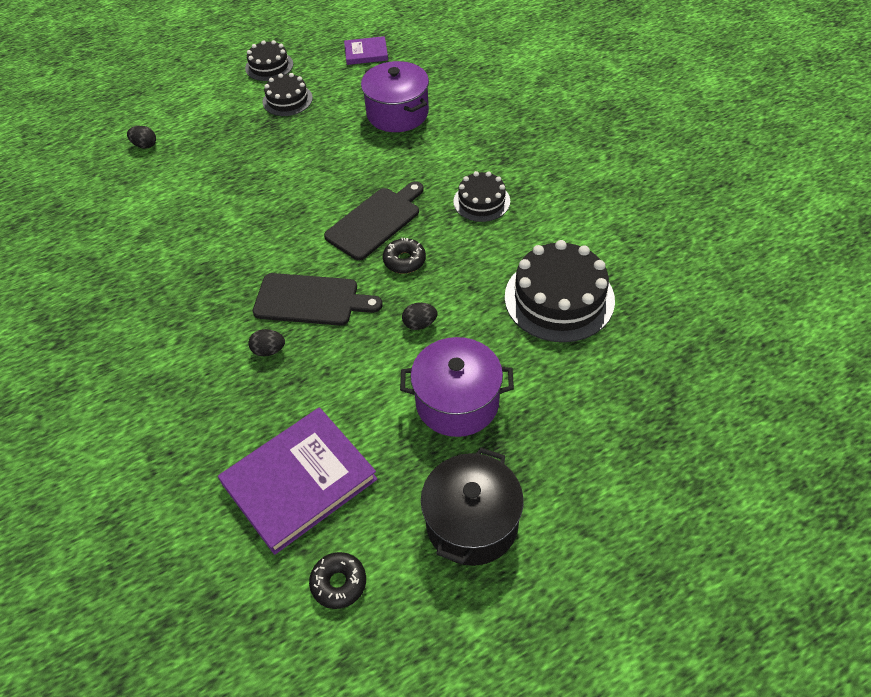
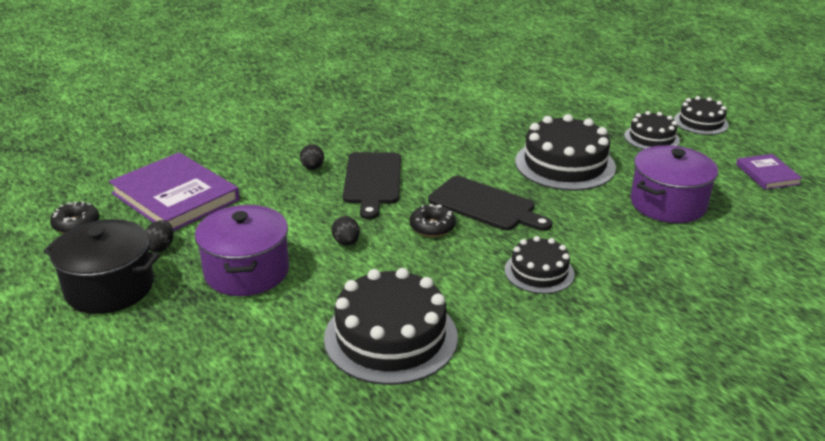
camera: 80 degrees right, 20 degrees down
black egg [127,126,156,149] -> black egg moved to [145,220,173,252]
none -> black cake [515,114,616,191]

